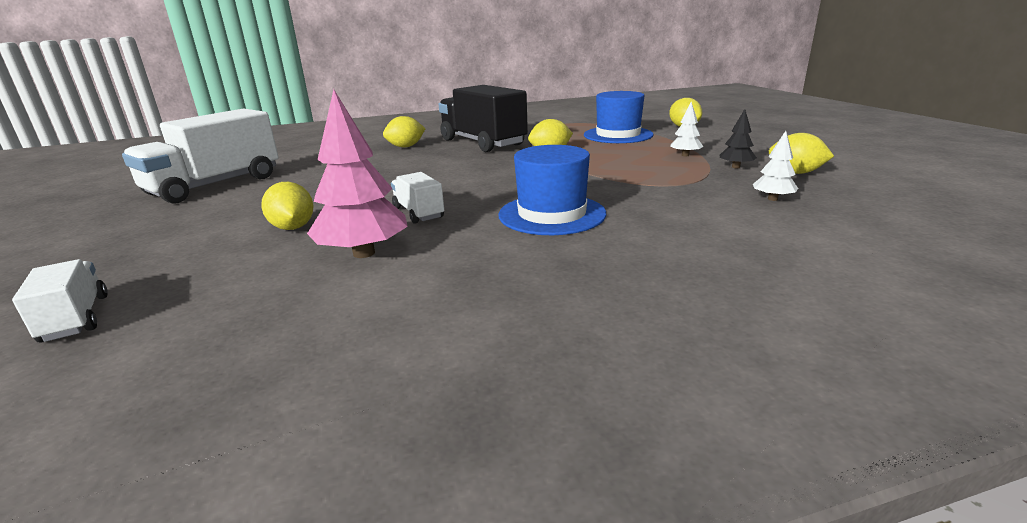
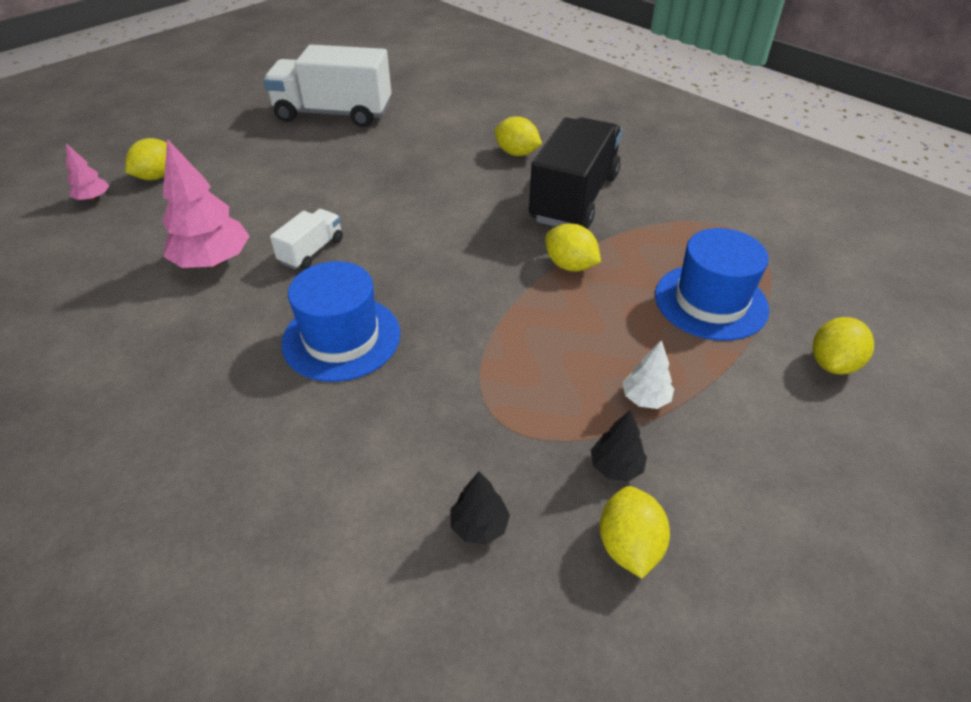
camera: 60 degrees right, 20 degrees up
white truck [12,259,108,343] -> pink tree [66,143,109,201]
yellow lemon [261,182,314,230] -> yellow lemon moved to [125,138,167,180]
white tree [753,131,798,201] -> black tree [450,472,510,545]

